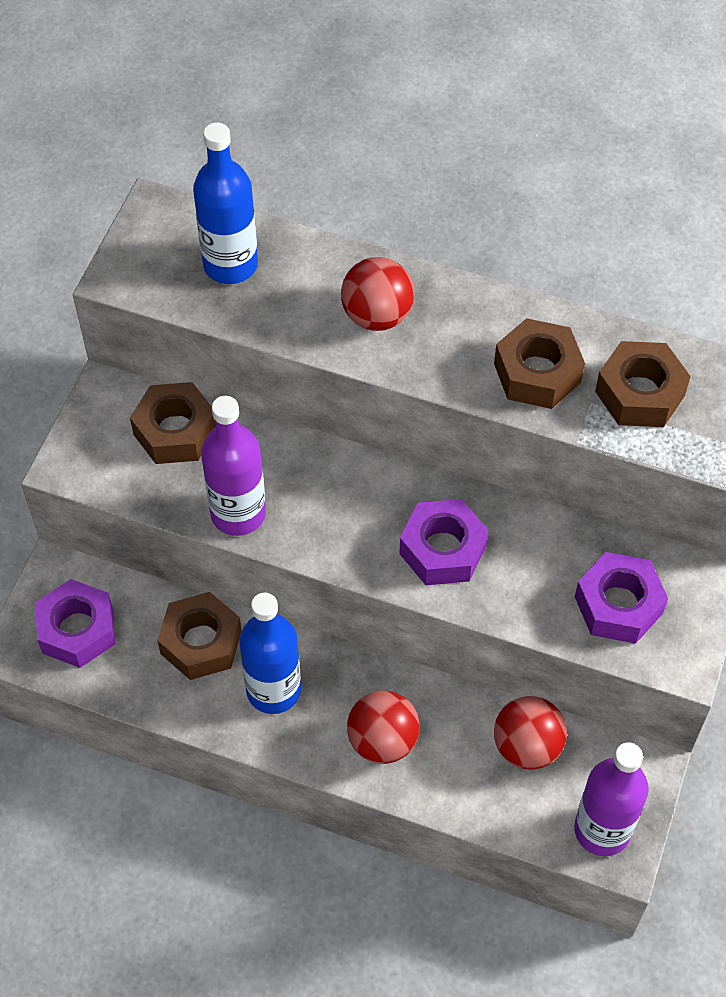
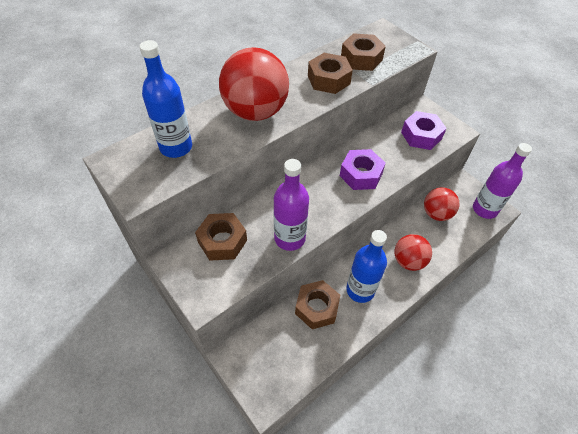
camera: 60 degrees left, 5 degrees down
purple nut [35,579,115,668] -> none
red ball [341,257,414,331] -> red ball [219,47,289,121], size x1.69

